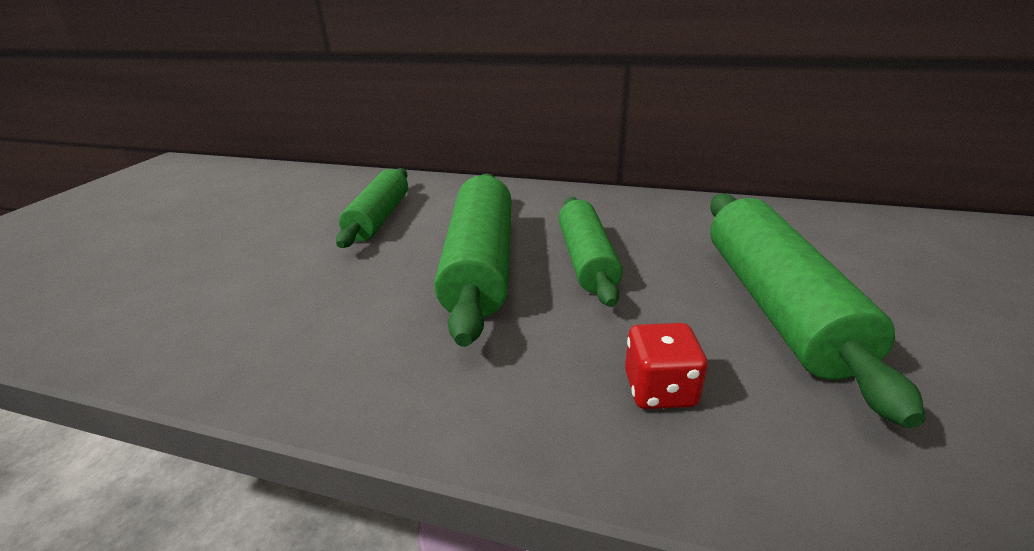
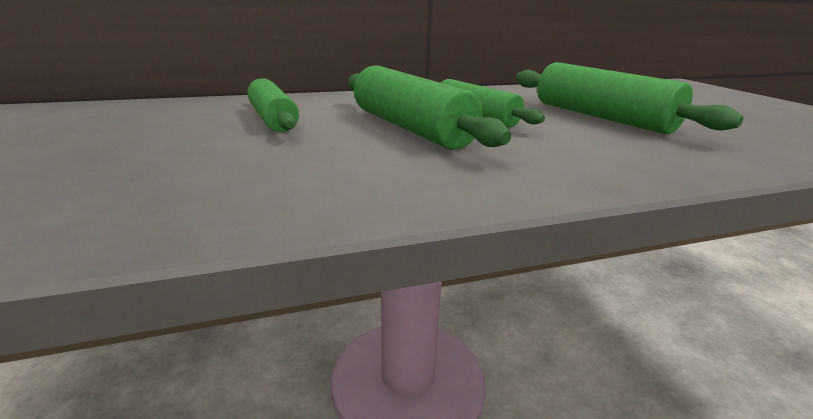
camera: 35 degrees left, 5 degrees down
red dice [625,323,707,409] -> none

